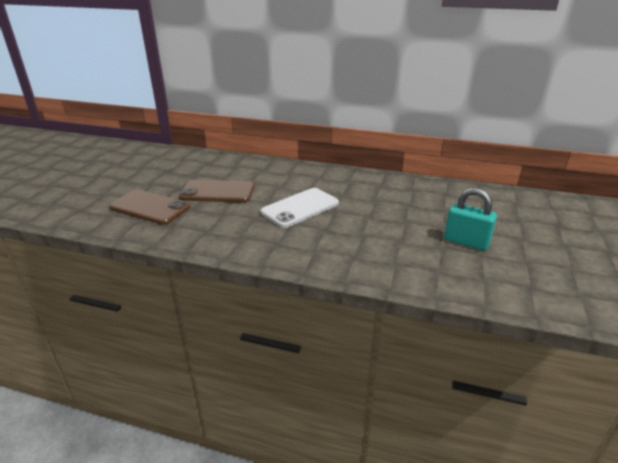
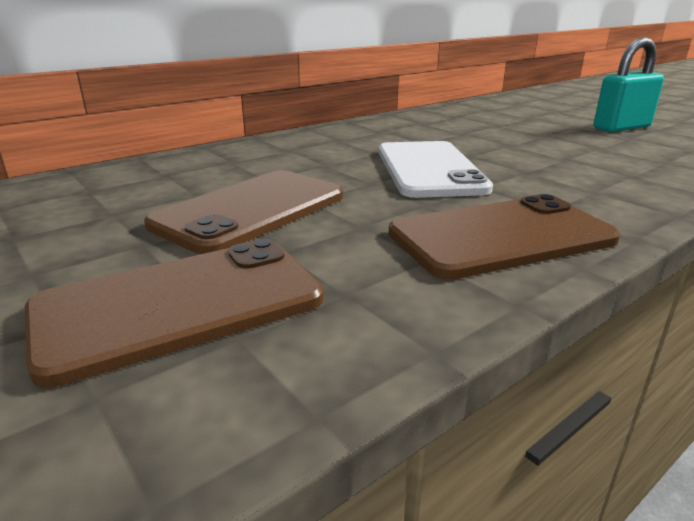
camera: 55 degrees left, 5 degrees down
none -> brown phone [389,194,620,280]

